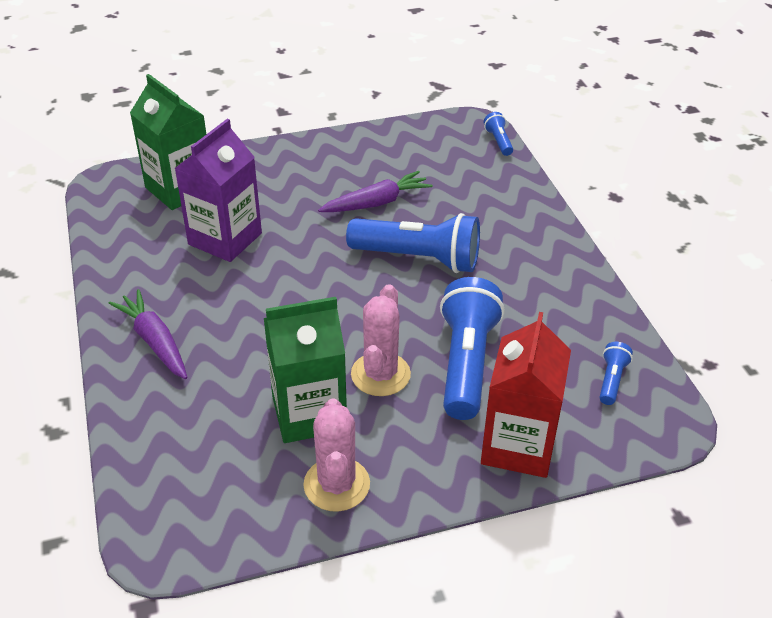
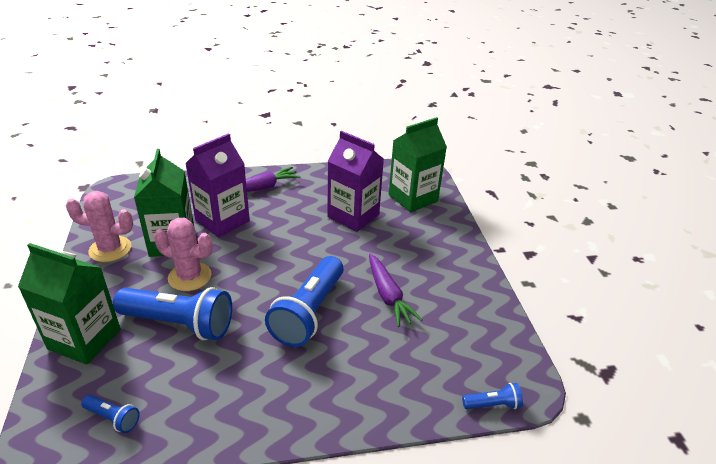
camera: 95 degrees right, 5 degrees down
red carton [481,312,571,478] -> green carton [18,243,121,365]
none -> purple carton [185,133,250,238]

